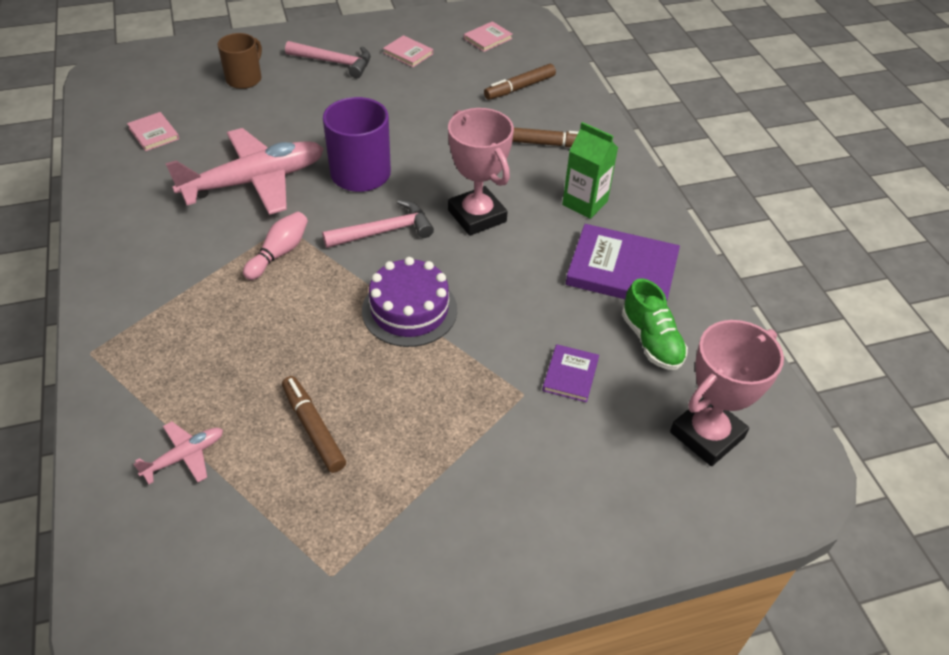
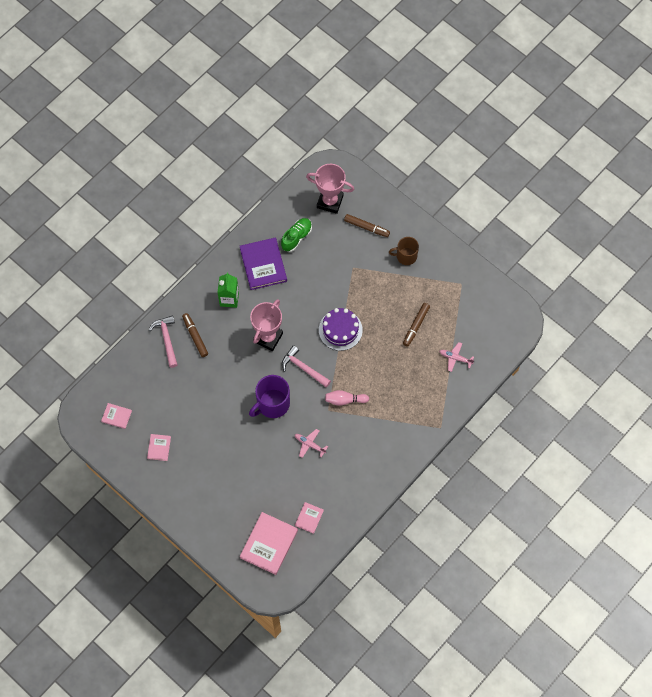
camera: 120 degrees left, 20 degrees up
pink plane [165,128,324,215] -> pink plane [295,429,328,458], size x0.45
brown mug [218,33,262,89] -> brown mug moved to [389,237,419,265]
pink hammer [285,41,371,78] -> pink hammer moved to [149,315,177,368]
brown marker [484,64,556,100] -> brown marker moved to [344,214,390,237]
purple book [542,344,599,402] -> none
none -> pink book [240,512,298,575]

